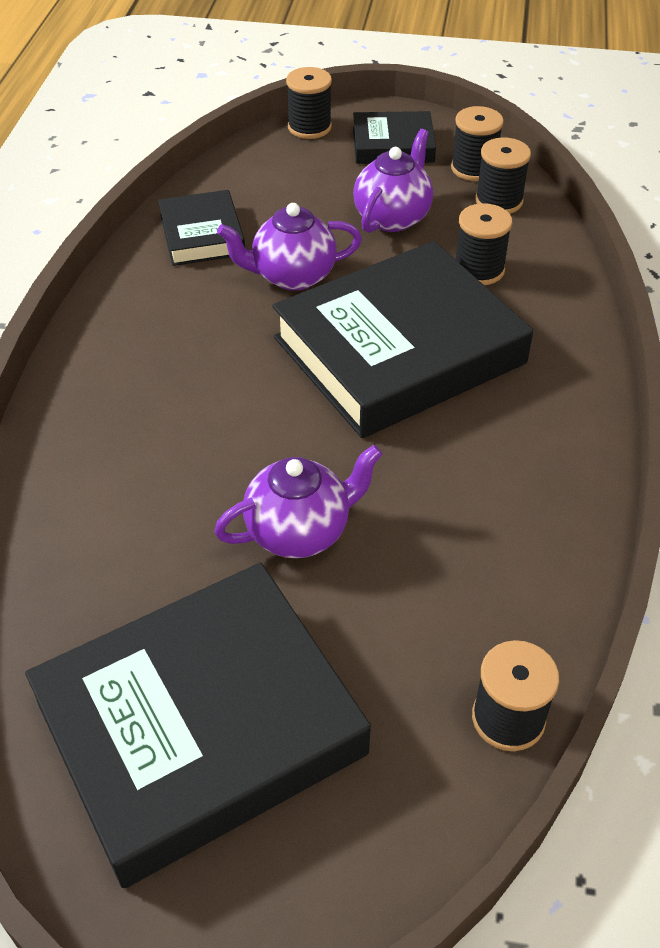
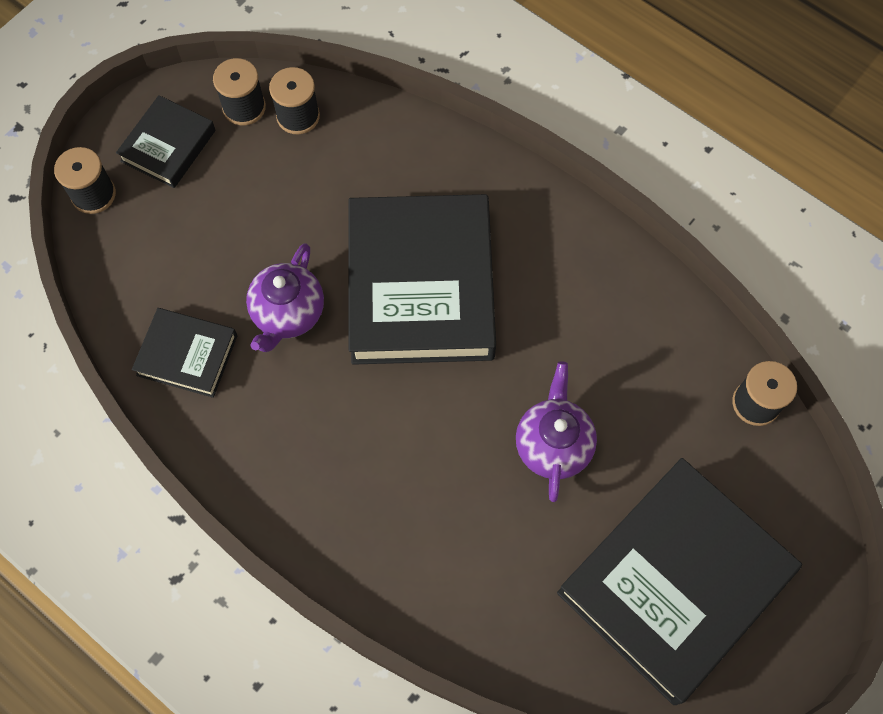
camera: 60 degrees left, 20 degrees up
black book [25,562,371,888] -> black book turned 45 degrees clockwise [557,458,802,705]
purple teapot [353,129,433,233] -> none
black spool [456,203,512,285] -> none

